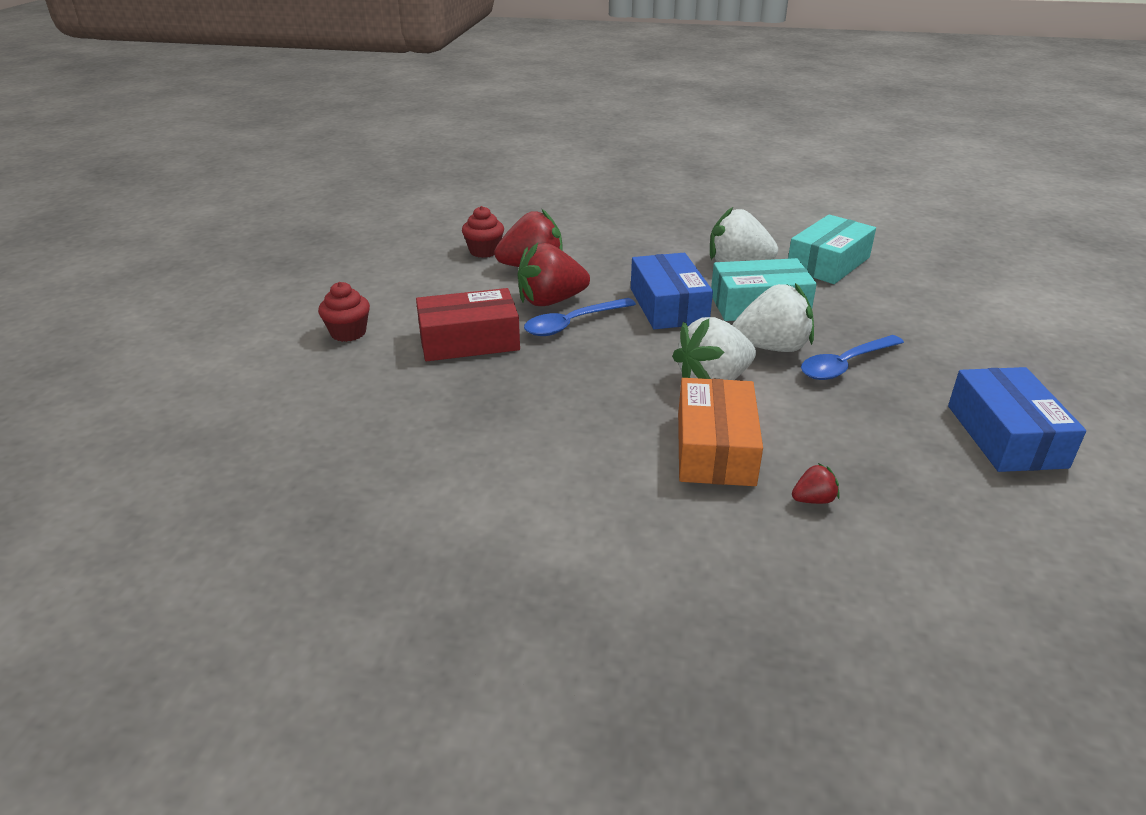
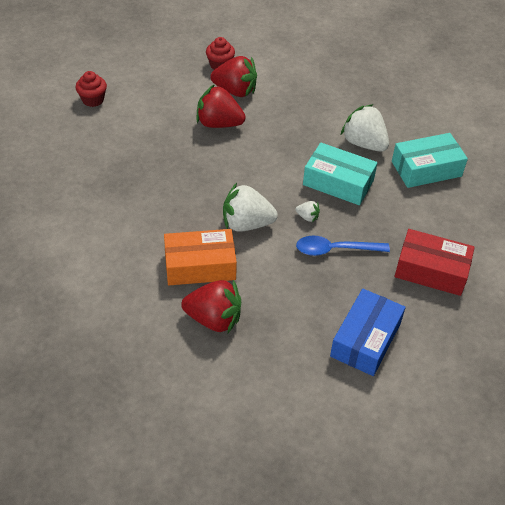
camera: 30 degrees right, 15 degrees up
red box [416,288,520,361] -> red box moved to [395,229,475,296]
blue spoon [524,298,636,336] -> none
blue box [631,253,713,329] -> none
orange box [678,378,763,486] -> orange box turned 45 degrees clockwise [164,229,237,285]
white strawberry [732,283,814,352] -> white strawberry [296,201,320,222], size x0.45
red strawberry [792,463,840,504] -> red strawberry [181,280,241,333], size x2.21

